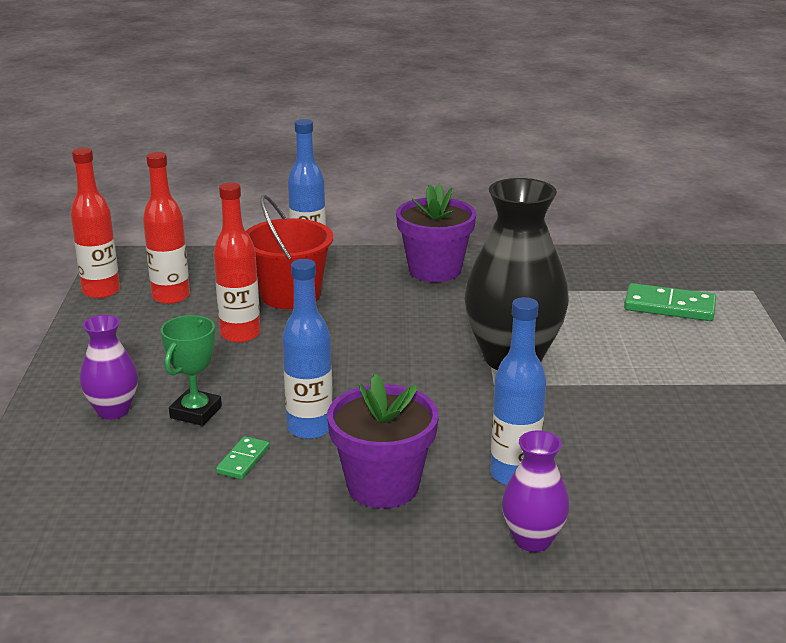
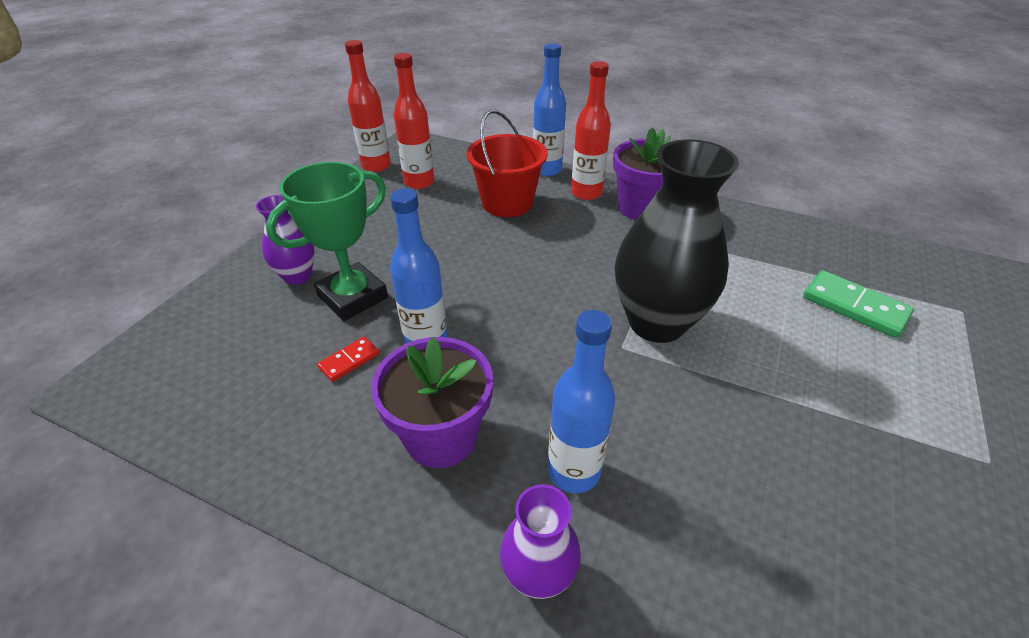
camera: 25 degrees right, 15 degrees up
green trophy [161,315,222,426] -> green trophy [265,162,388,321], size x1.53
red bottle [213,182,260,343] -> red bottle moved to [571,61,611,200]
green domino [216,436,270,479] -> red domino [317,337,379,382]

